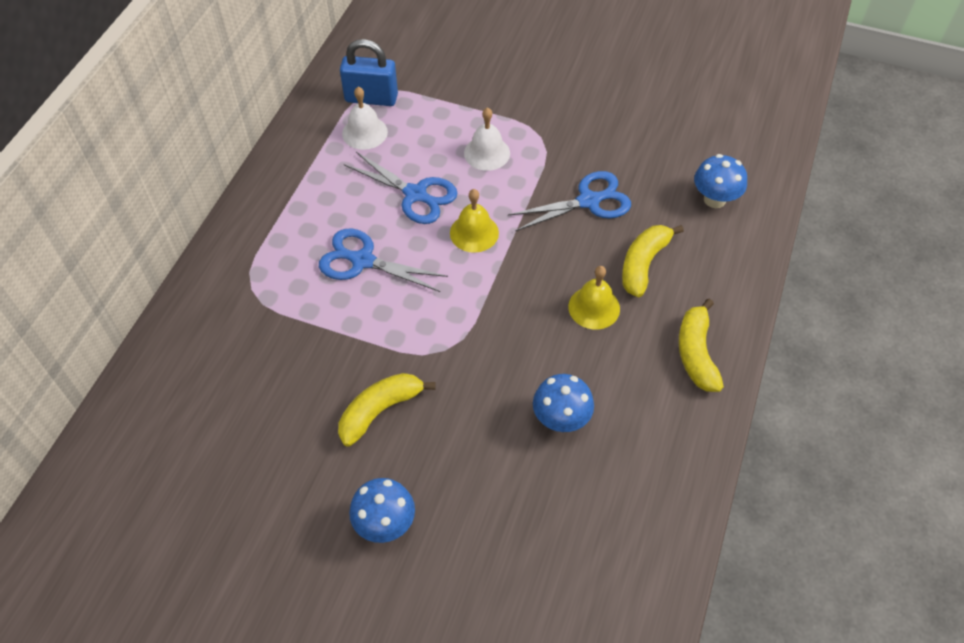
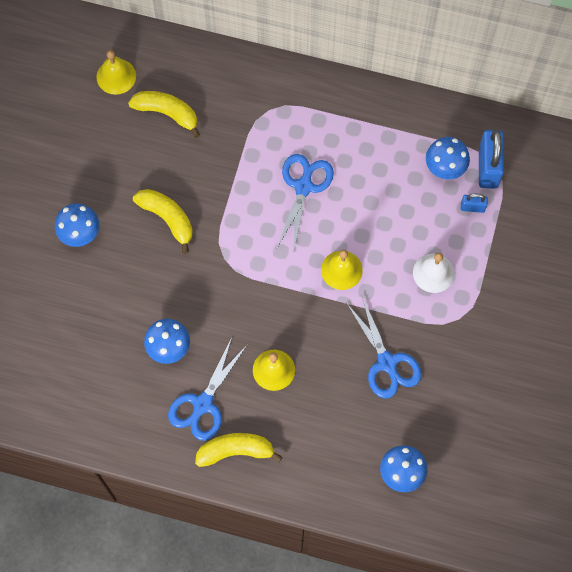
camera: 85 degrees right, 15 degrees up
white bell [342,87,388,150] -> blue mushroom [426,137,470,179]
blue scissors [344,152,458,224] -> blue scissors moved to [168,338,247,441]
yellow banana [622,225,684,297] -> yellow banana moved to [128,91,200,138]
none -> yellow bell [97,50,136,95]
none -> blue padlock [461,194,488,213]

